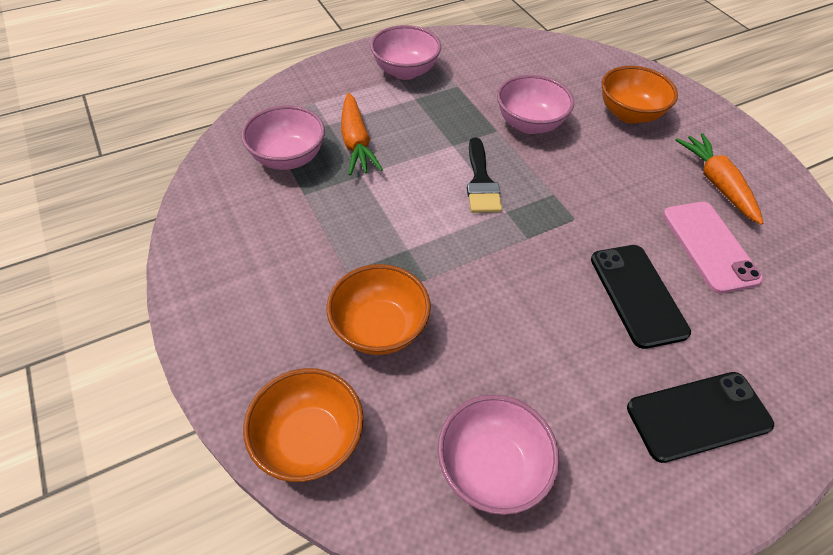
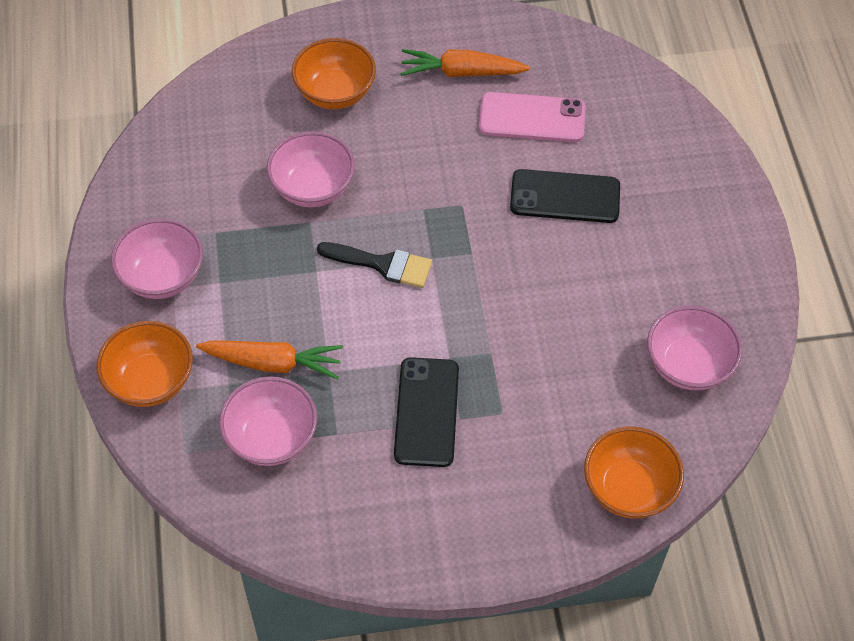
camera: 70 degrees left, 5 degrees up
orange bowl [327,264,431,355] -> orange bowl moved to [96,321,193,407]
black phone [627,372,774,463] -> black phone moved to [394,357,459,467]

